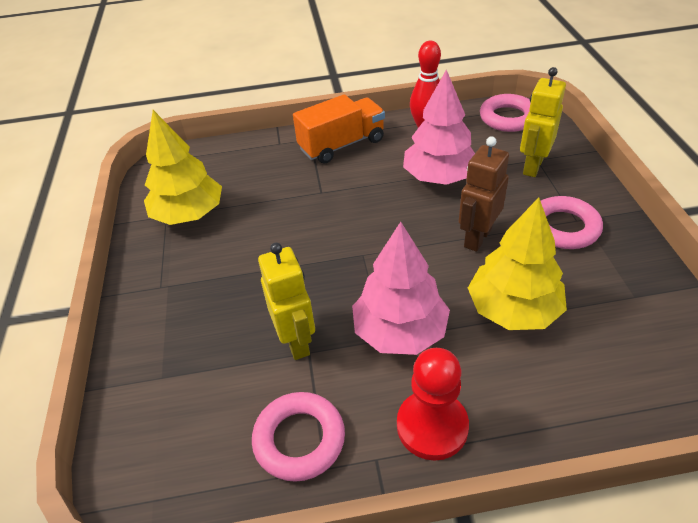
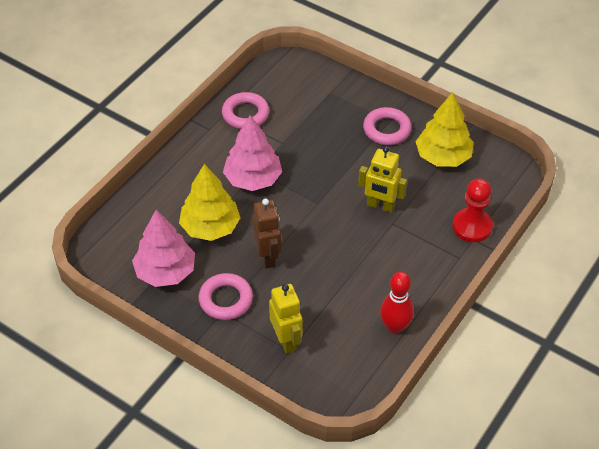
camera: 130 degrees right, 5 degrees up
yellow robot [258,243,315,360] -> yellow robot moved to [358,146,407,213]
orange truck [293,94,385,164] -> none
red pawn [397,348,469,461] -> red pawn moved to [452,178,493,242]
pink tree [403,70,475,185] -> pink tree moved to [132,210,195,287]
pink ring [480,94,530,132] -> pink ring moved to [363,107,411,145]

